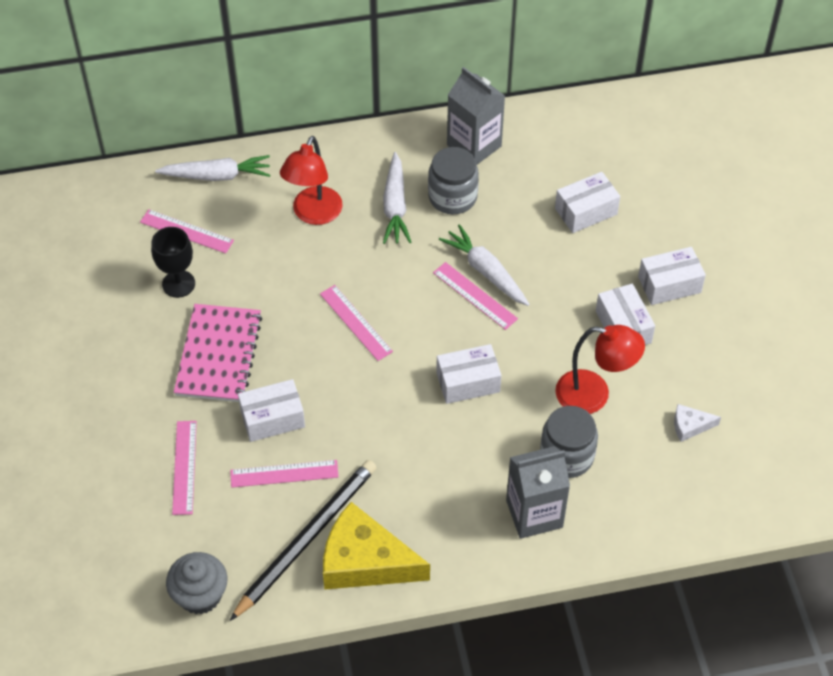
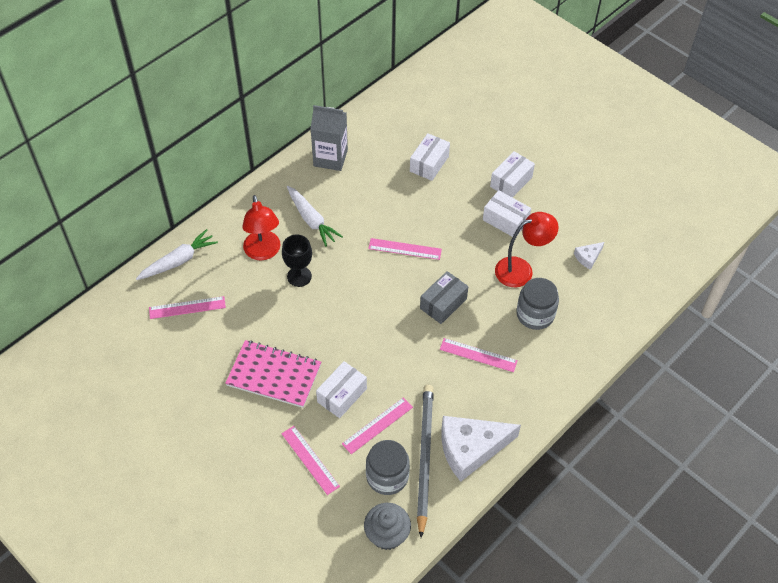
camera: 35 degrees left, 0 degrees up
black goblet [151,227,195,298] -> black goblet moved to [282,234,312,287]
pink notebook [174,304,262,402] -> pink notebook turned 45 degrees counterclockwise [225,340,321,408]
black pencil [230,460,377,621] -> grey pencil [417,385,434,538]
pink ruler [320,285,393,361] -> pink ruler moved to [440,338,518,372]
yellow cheese [323,502,430,589] -> white cheese [441,416,521,482]
grey jar [428,147,479,214] -> grey jar moved to [366,440,410,495]
white box [436,344,502,404] -> grey box [420,271,468,324]
white carrot [439,224,530,306] -> none
grey carton [506,446,570,539] -> none

